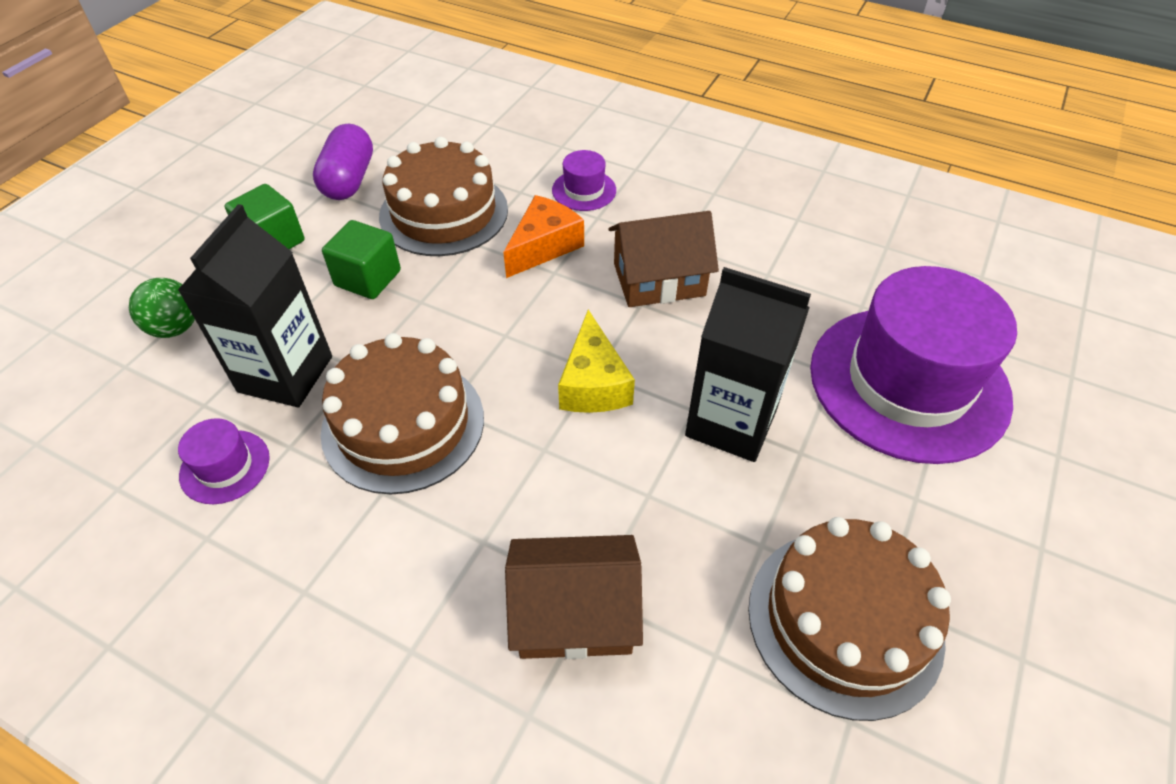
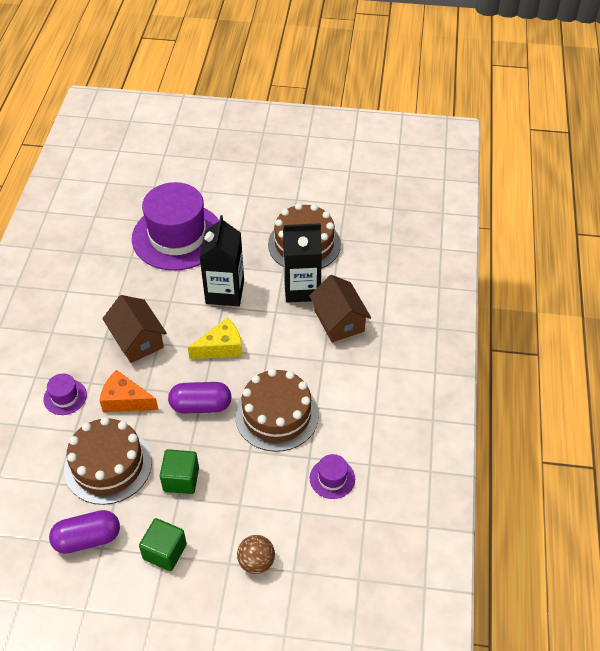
camera: 110 degrees left, 0 degrees up
green ball [129,278,195,338] -> brown ball [237,535,275,574]
black carton [178,204,332,407] -> black carton moved to [283,223,322,303]
none -> purple capsule [168,382,232,414]

